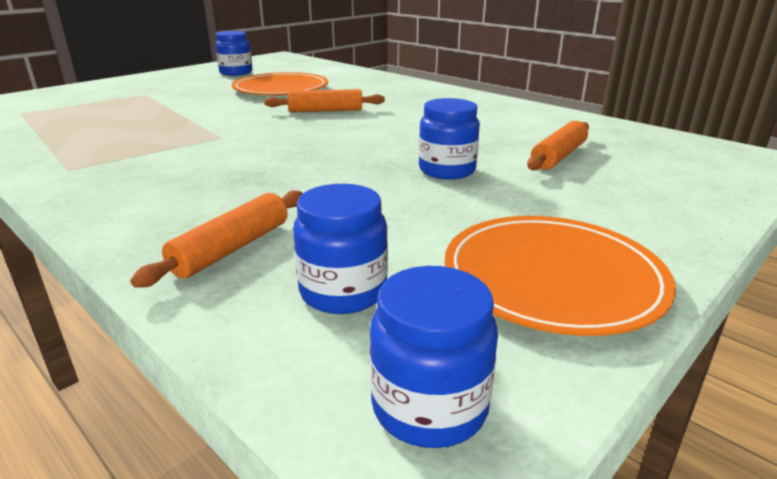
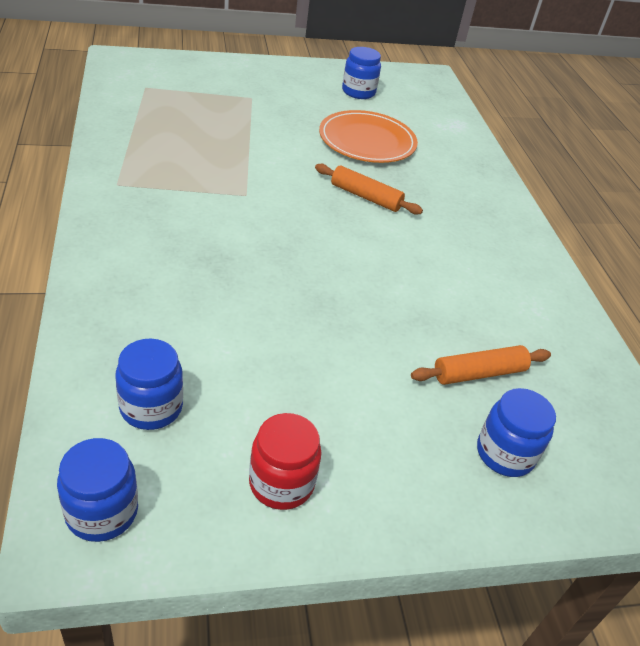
camera: 30 degrees right, 15 degrees up
orange rolling pin [130,190,303,288] -> none
blue jar [419,98,480,179] -> blue jar moved to [477,388,556,477]
orange plate [445,216,676,336] -> red jar [249,413,321,510]

